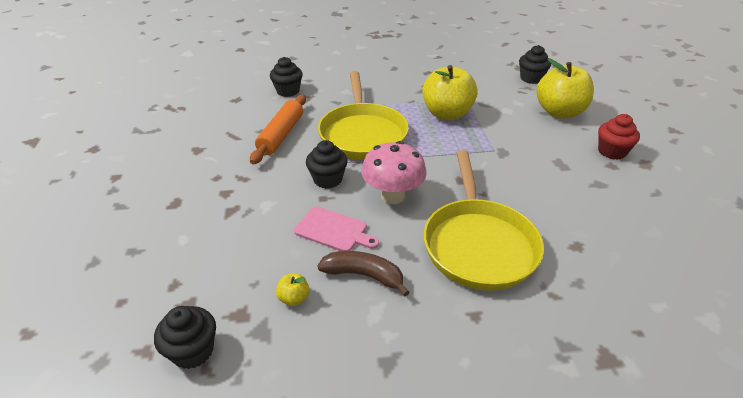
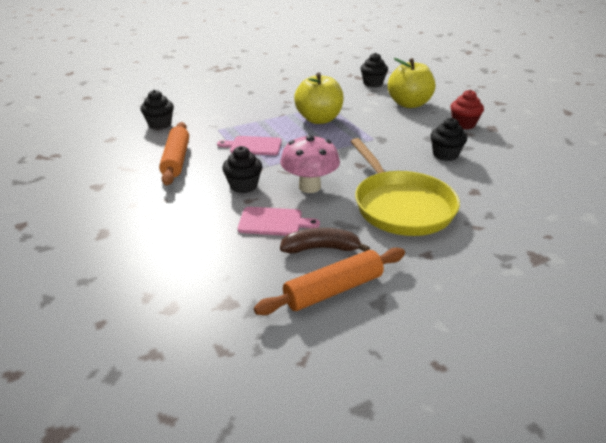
camera: 20 degrees left, 5 degrees down
black cupcake [154,306,216,369] -> black cupcake moved to [430,117,467,161]
yellow apple [276,273,310,306] -> none
yellow pan [318,71,409,160] -> pink cutting board [217,136,282,155]
none -> orange rolling pin [254,248,405,315]

